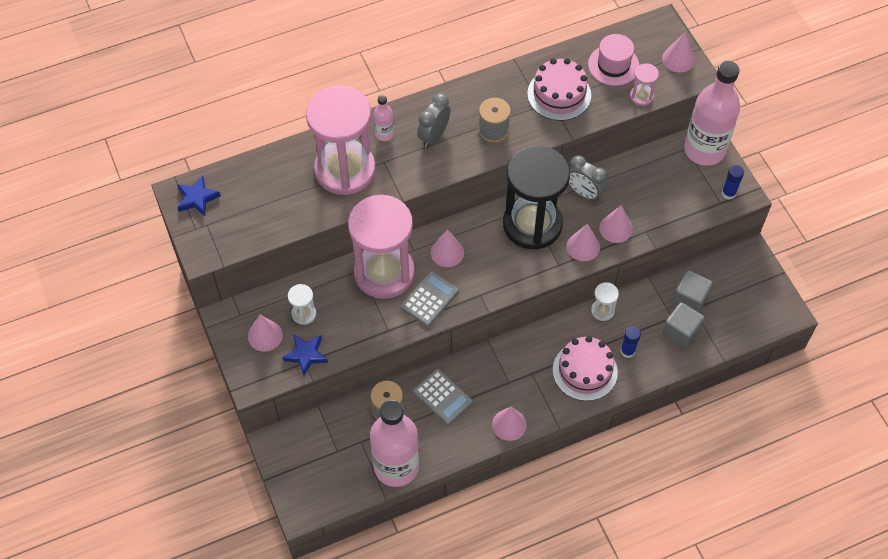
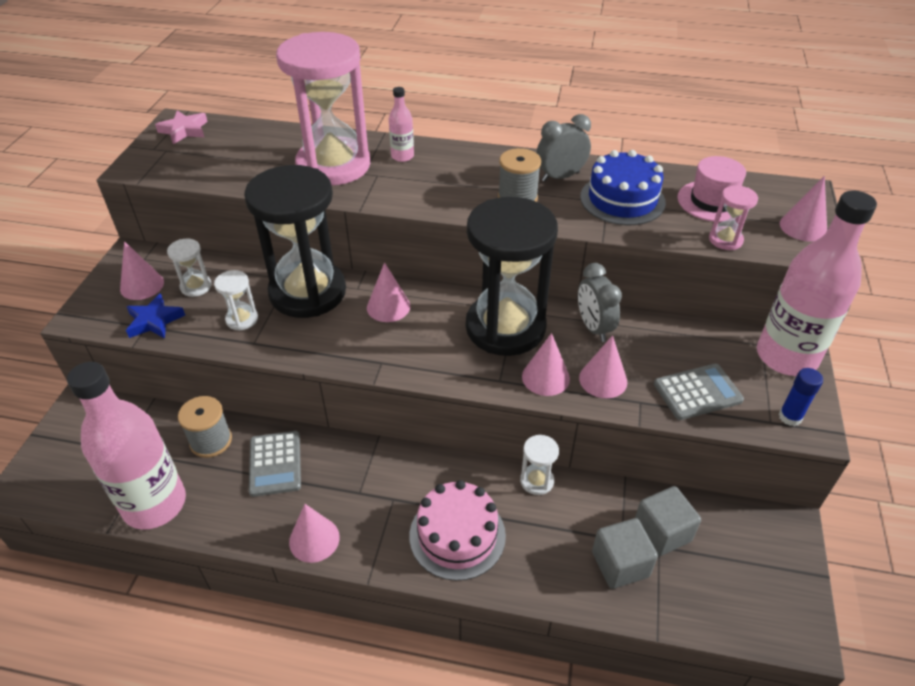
camera: 35 degrees right, 15 degrees down
blue star [177,175,221,216] -> pink star [155,111,208,144]
pink hourglass [348,195,415,299] -> black hourglass [244,165,346,318]
grey calculator [401,271,459,327] -> grey calculator moved to [654,364,744,420]
grey clock [417,93,451,147] -> grey clock moved to [536,114,591,182]
pink cake [527,58,591,121] -> blue cake [580,150,666,225]
blue glue stick [620,326,641,358] -> none
none -> white hourglass [214,270,258,330]

